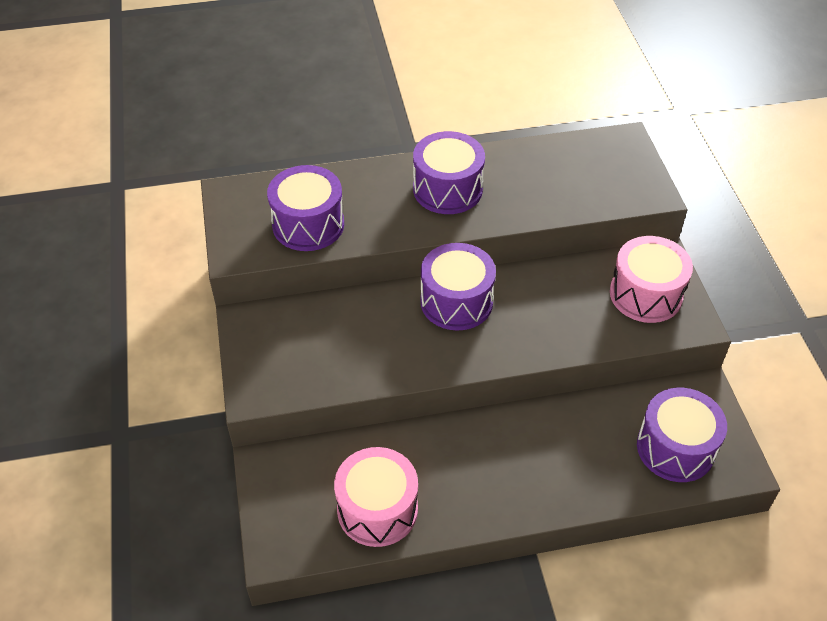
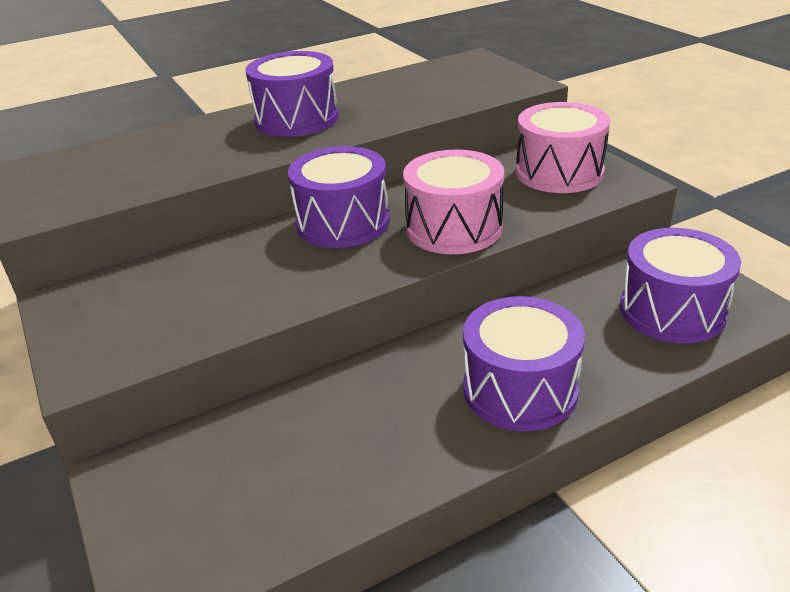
camera: 15 degrees left, 15 degrees down
purple drum [267,165,344,251] -> purple drum moved to [463,296,585,431]
pink drum [334,447,418,547] -> pink drum moved to [403,150,504,254]

